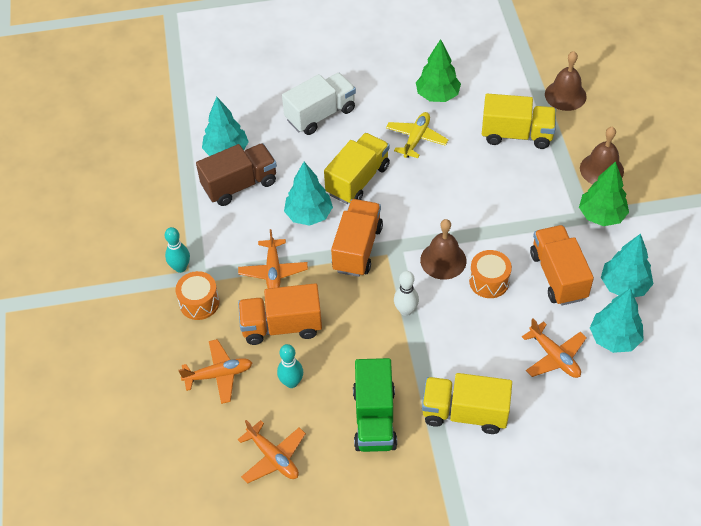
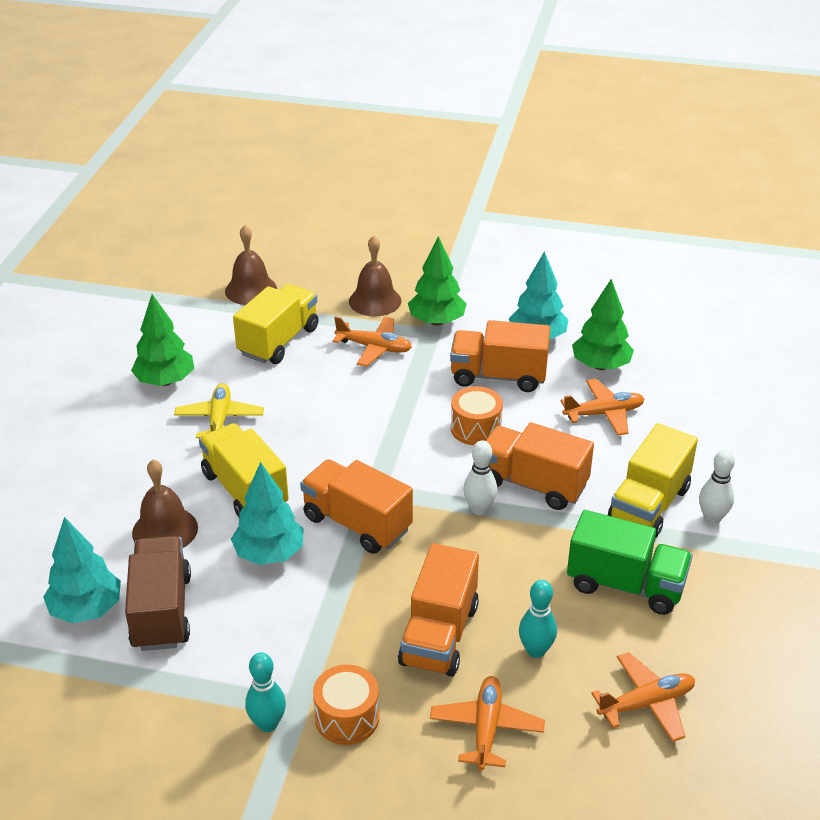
camera: 70 degrees left, 15 degrees down
orange plane [238,229,308,289] -> orange plane moved to [333,316,412,367]
white truck [282,73,356,135] -> none
yellow plane [386,112,448,158] -> yellow plane turned 45 degrees clockwise [174,383,264,438]
brown bell [420,219,466,280] -> brown bell moved to [132,459,198,548]
turquoise tree [590,288,644,353] -> green tree [572,279,634,370]
none -> orange truck [486,422,594,510]
none -> white bowling pin [699,449,735,524]

